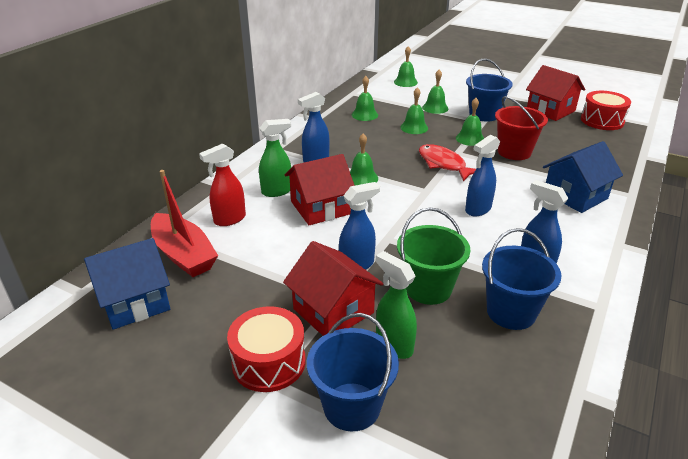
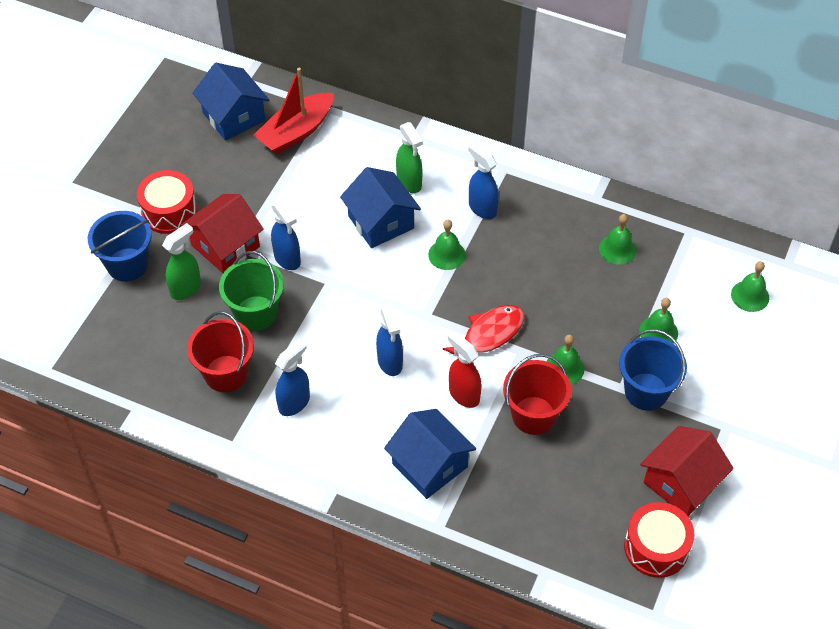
camera: 85 degrees right, 20 degrees up
red spray bottle [199,143,246,226] -> red spray bottle moved to [448,331,482,408]
red house [285,154,355,225] -> blue house [340,167,421,248]
green bell [400,87,428,134] -> none
blue spray bottle [465,135,500,216] -> blue spray bottle turned 150 degrees counterclockwise [376,304,403,376]
blue bucket [482,228,562,330] -> red bucket [187,311,254,392]

